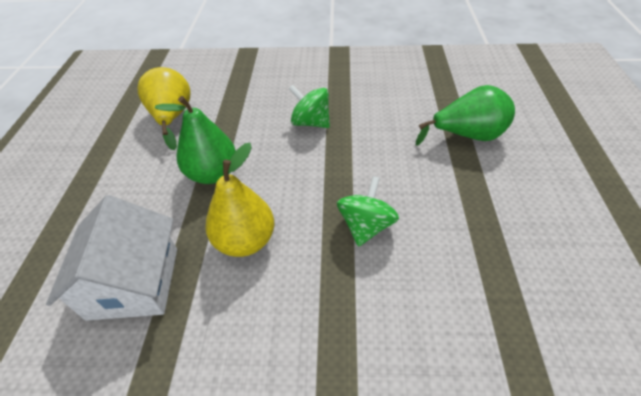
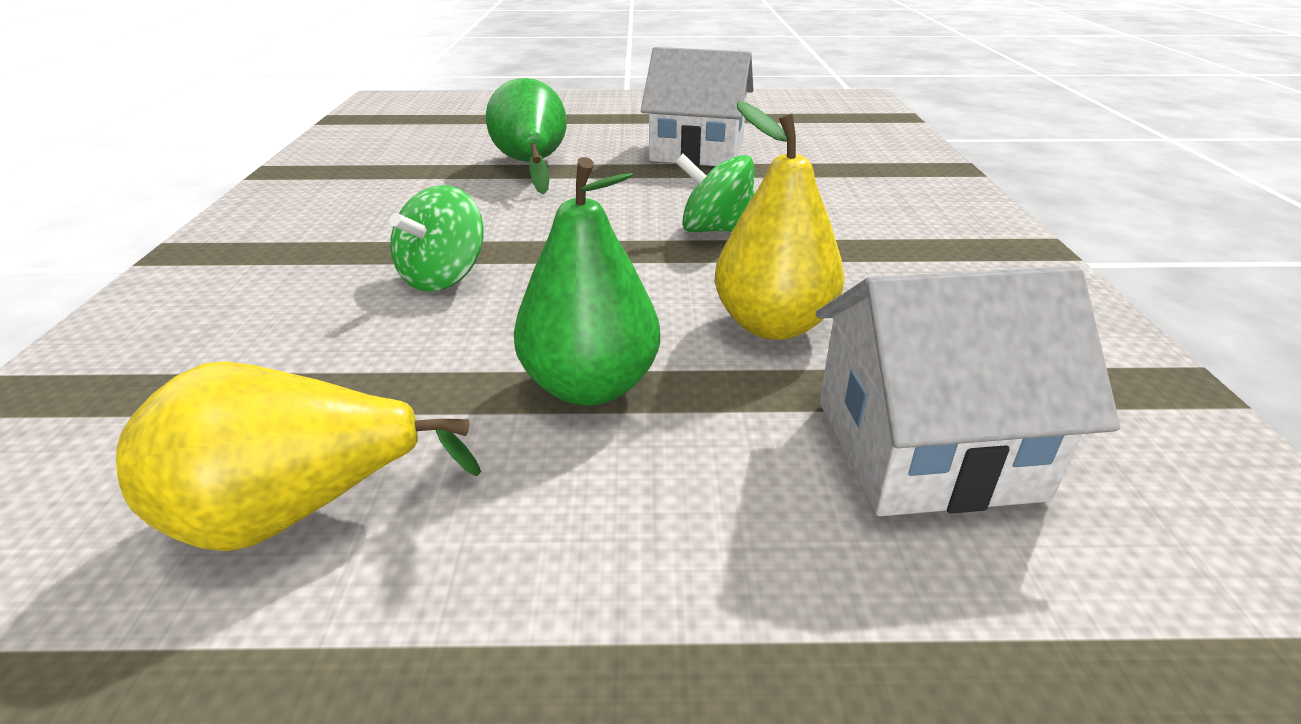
camera: 95 degrees left, 15 degrees down
none -> white house [641,47,753,166]

